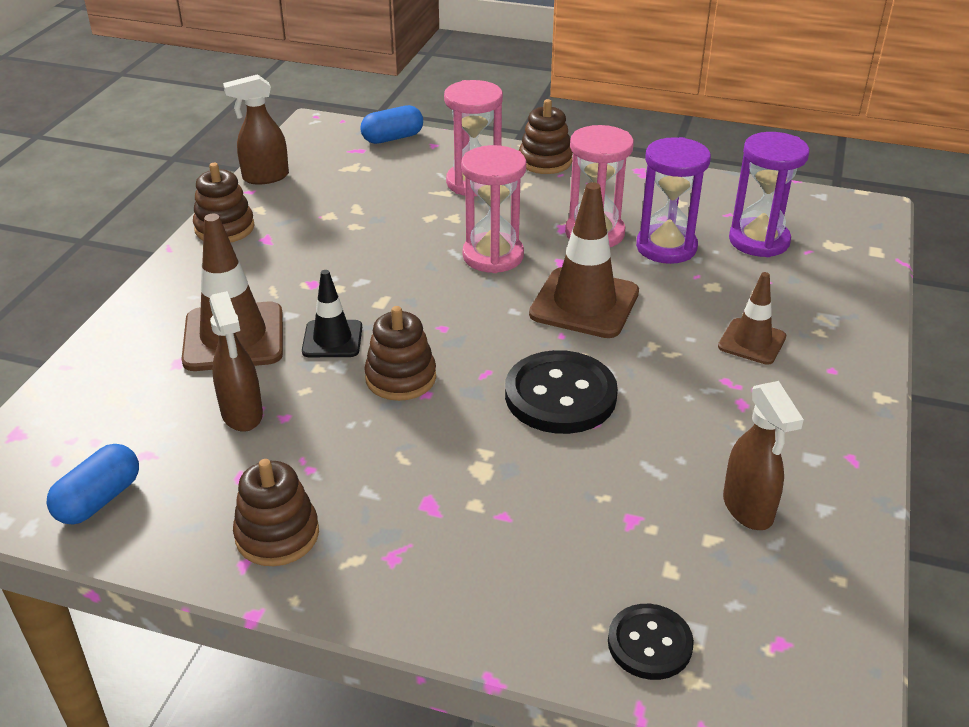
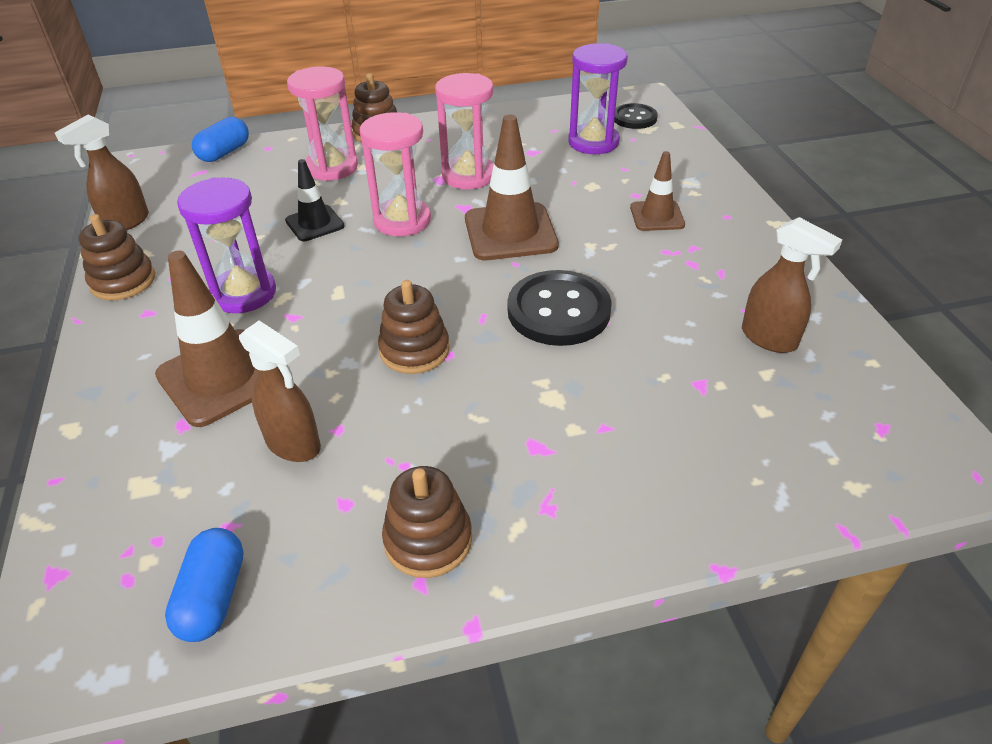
camera: 30 degrees left, 5 degrees up
black traffic cone [302,270,362,357] -> black traffic cone moved to [285,159,345,241]
black button [608,604,694,680] -> black button moved to [614,103,658,129]
purple hourglass [636,137,711,264] -> purple hourglass moved to [177,177,276,313]

